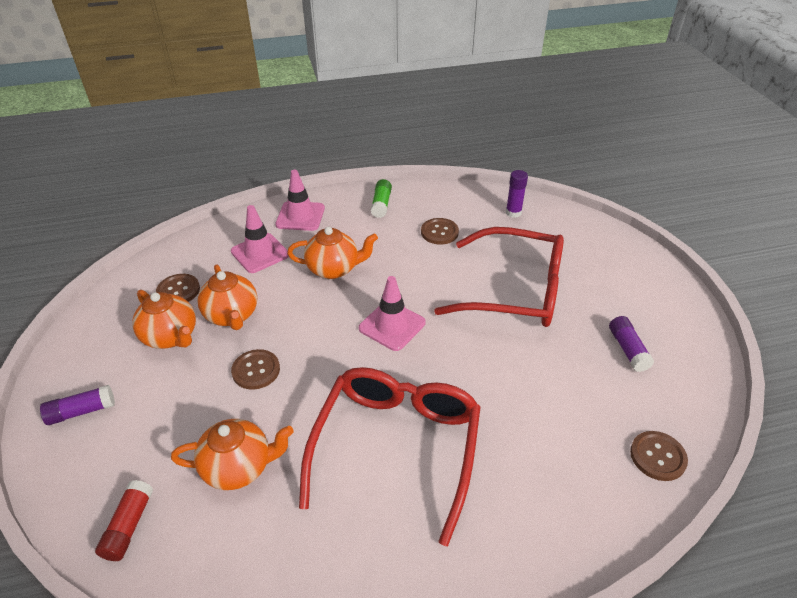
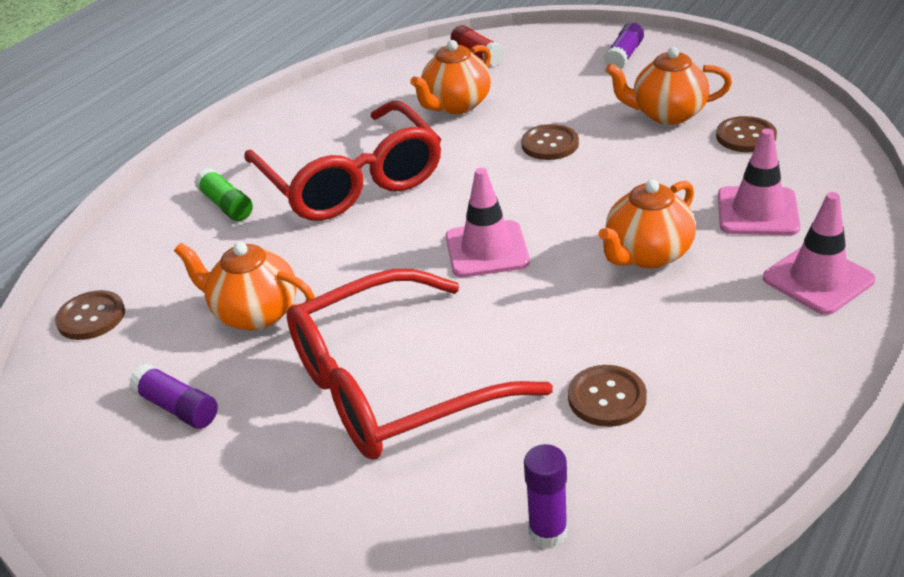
camera: 140 degrees right, 5 degrees down
orange teapot [197,264,257,330] -> orange teapot moved to [174,242,315,331]
green glue stick [371,179,392,218] -> green glue stick moved to [194,168,253,221]

